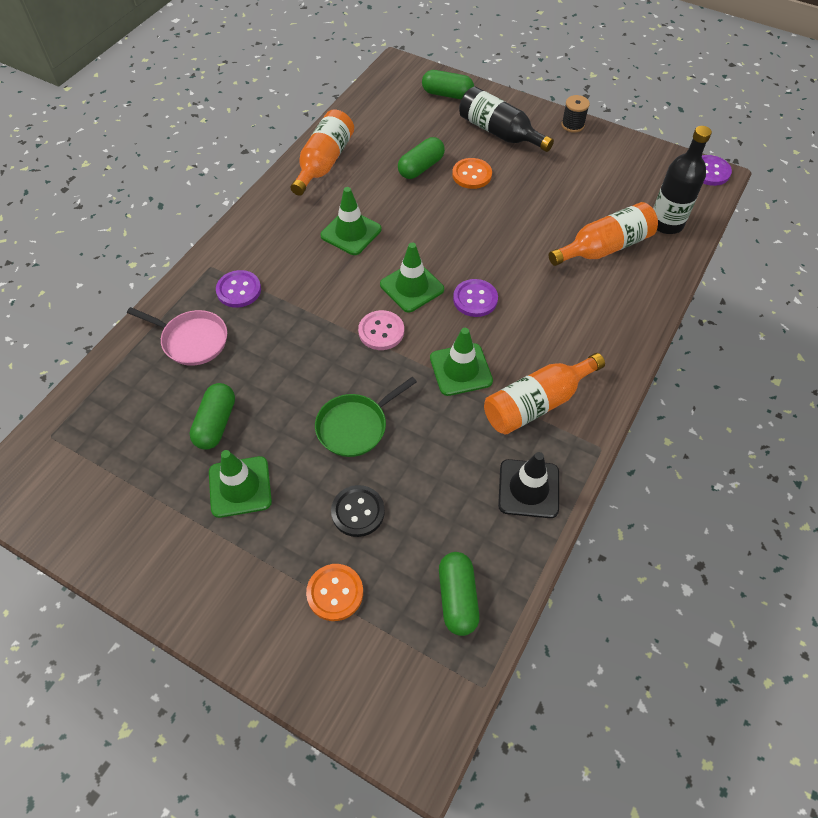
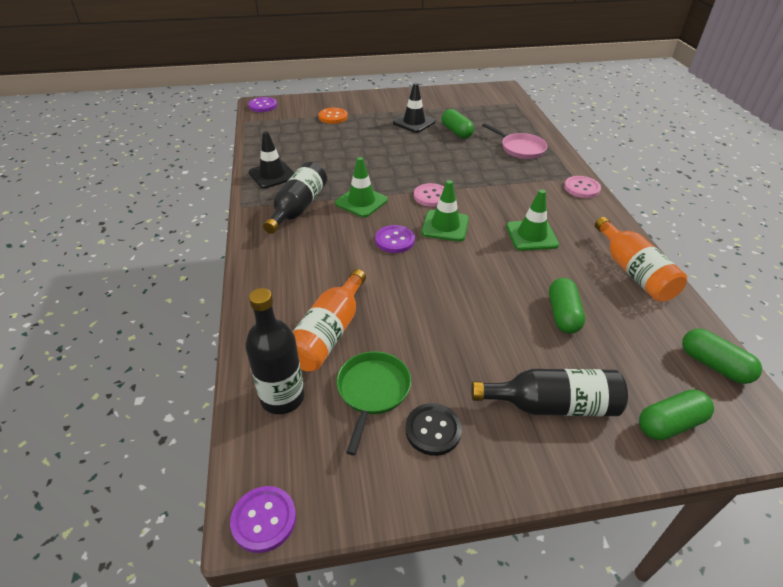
camera: 140 degrees right, 15 degrees down
pink pan [127,307,227,366] -> pink pan turned 120 degrees counterclockwise [482,123,548,159]
green traffic cone [209,450,272,518] -> black traffic cone [393,83,435,133]
purple button [216,270,261,308] -> purple button moved to [248,97,277,112]
green pan [315,377,417,457] -> green pan moved to [337,351,411,455]
black button [331,485,385,537] -> black button moved to [406,403,462,456]
green capsule [439,552,479,636] -> green capsule moved to [682,329,762,384]
orange button [452,158,492,189] -> none
orange bottle [484,353,605,435] -> black bottle [263,162,327,234]
black spool [561,95,590,133] -> none
none -> pink button [564,176,601,198]

